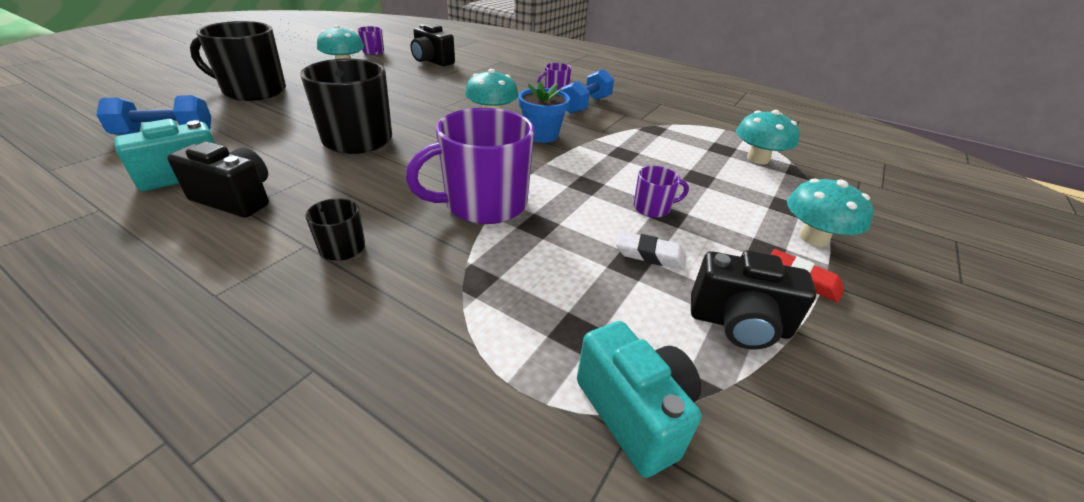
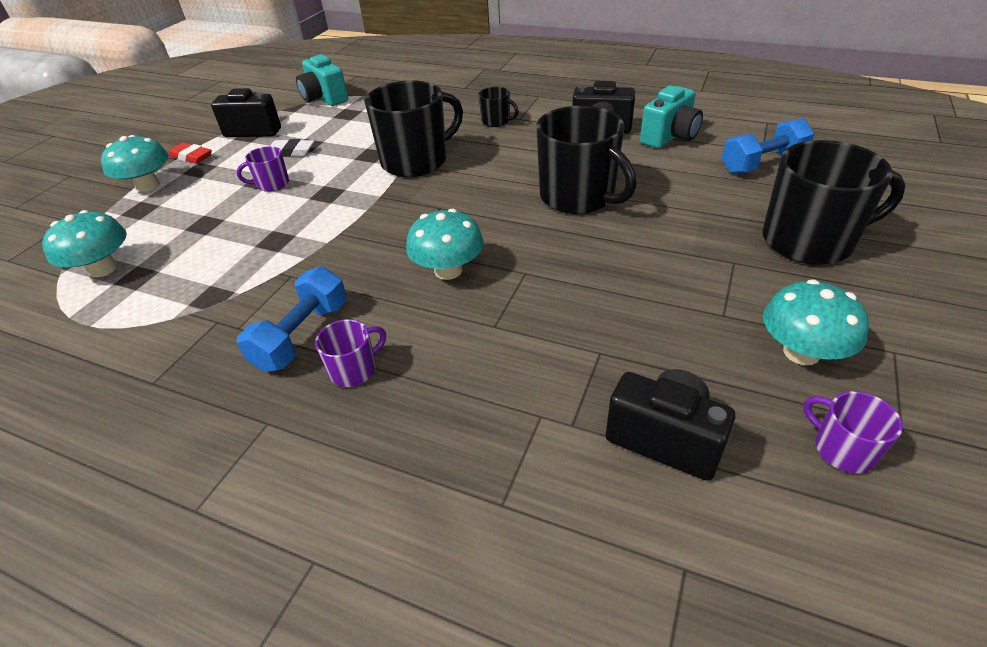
camera: 175 degrees right, 5 degrees up
purple mug [406,108,534,224] -> black mug [365,80,463,177]
blue flower pot [518,82,570,143] -> none

